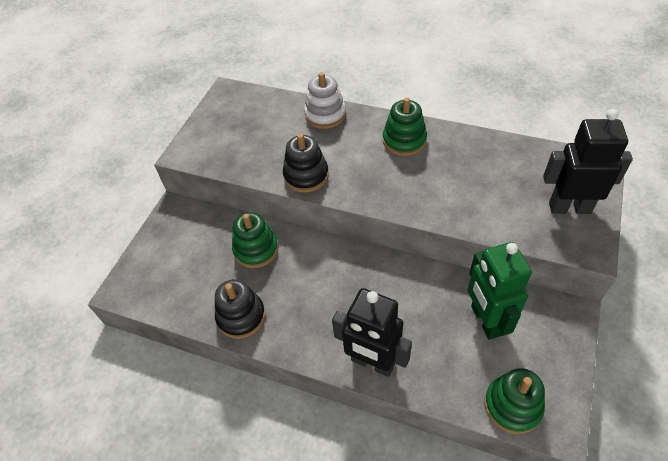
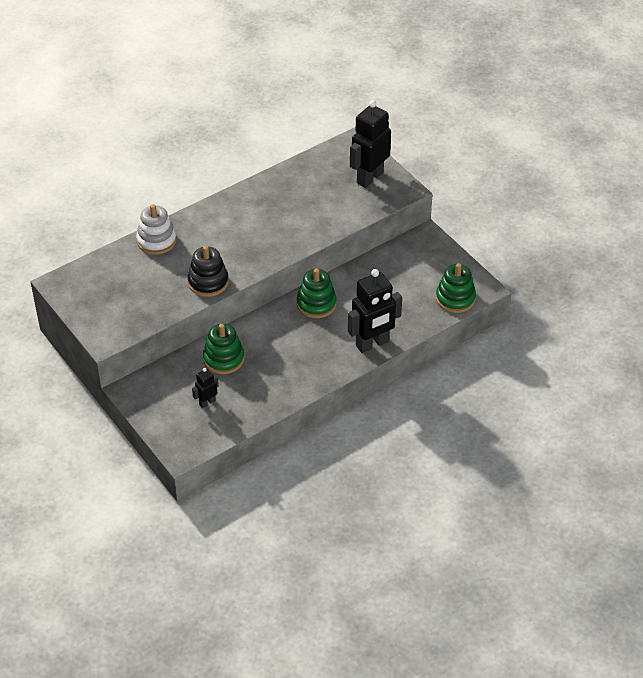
camera: 60 degrees left, 5 degrees down
black stacking toy [215,279,265,339] -> none
green stacking toy [383,97,427,156] -> green stacking toy moved to [297,269,336,318]
green robot [468,242,532,340] -> none
none -> black robot [192,368,219,408]

